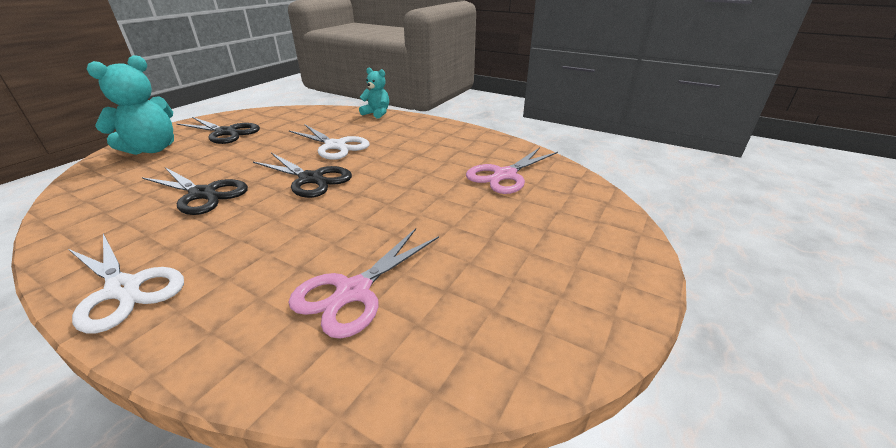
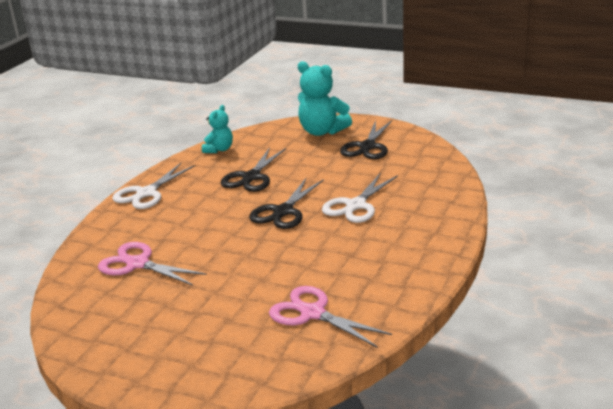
camera: 85 degrees right, 5 degrees down
turquoise teddy bear [359,68,389,119] -> turquoise teddy bear moved to [202,105,233,153]

